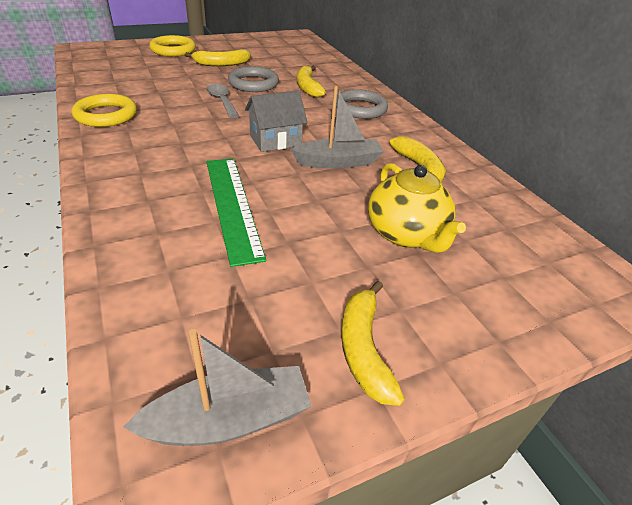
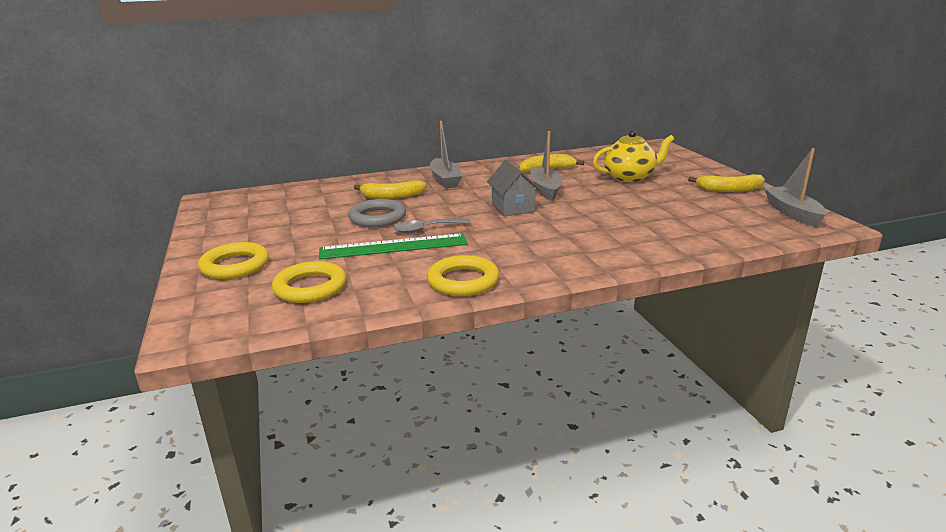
camera: 80 degrees left, 15 degrees down
yellow banana [185,49,251,66] -> none
green ruler [206,158,266,267] -> green ruler moved to [319,233,468,260]
grey ring [336,89,388,119] -> grey boat [430,121,462,188]
none -> yellow ring [272,261,347,303]

